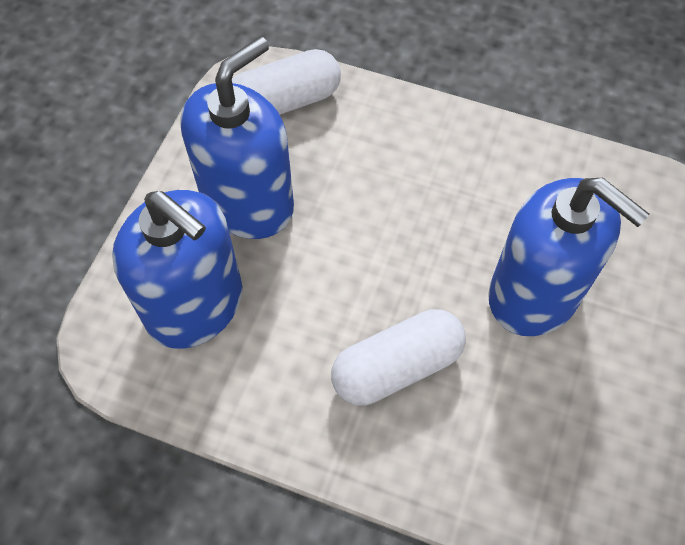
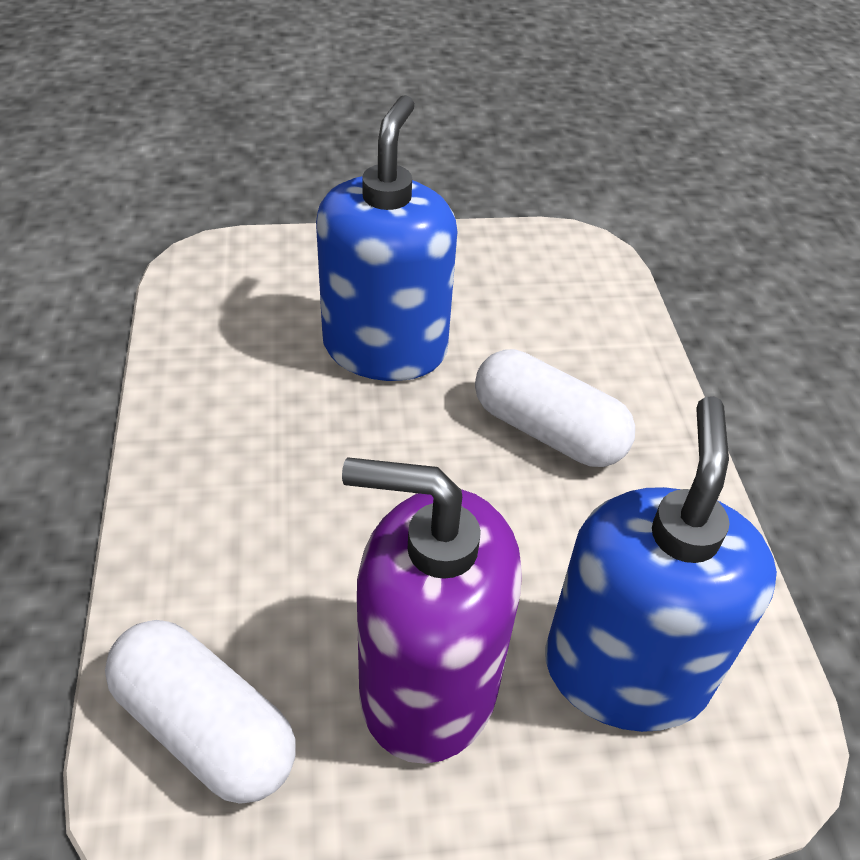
camera: 120 degrees left, 15 degrees down
blue soap dispenser [180,37,294,239] -> purple soap dispenser [342,457,522,764]

